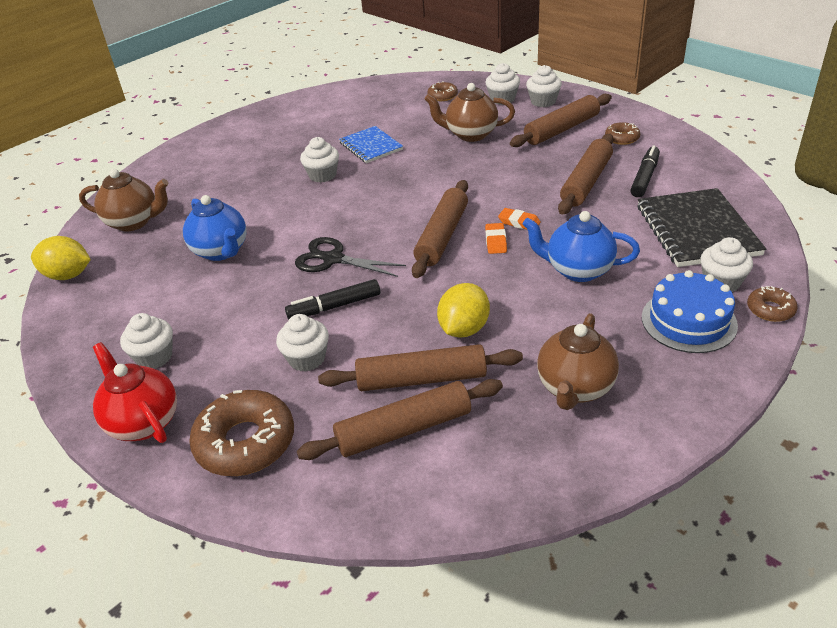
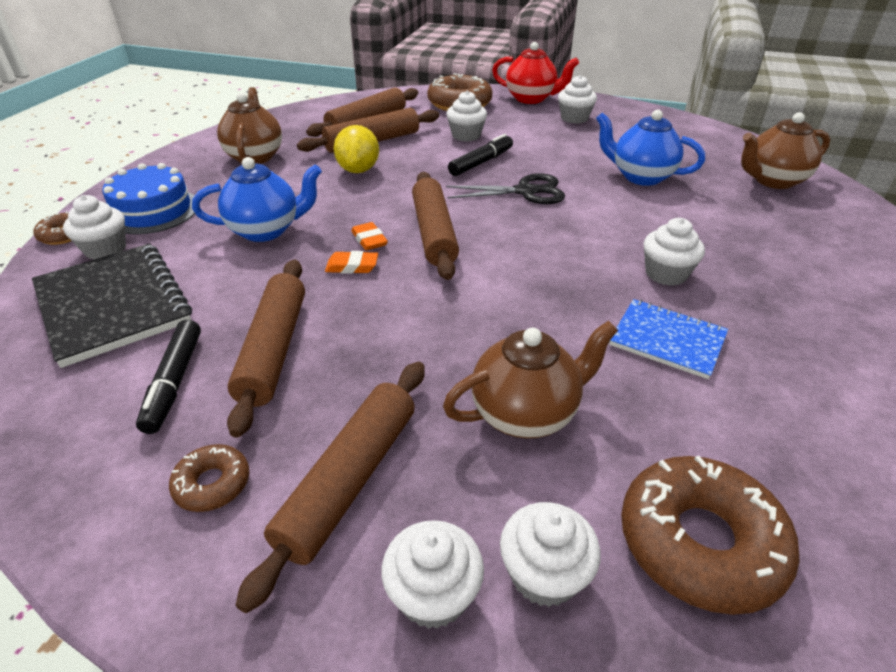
camera: 150 degrees right, 0 degrees up
yellow lemon [31,236,91,280] -> none
brown donut [427,82,458,101] -> brown donut [621,456,800,615], size x1.98

